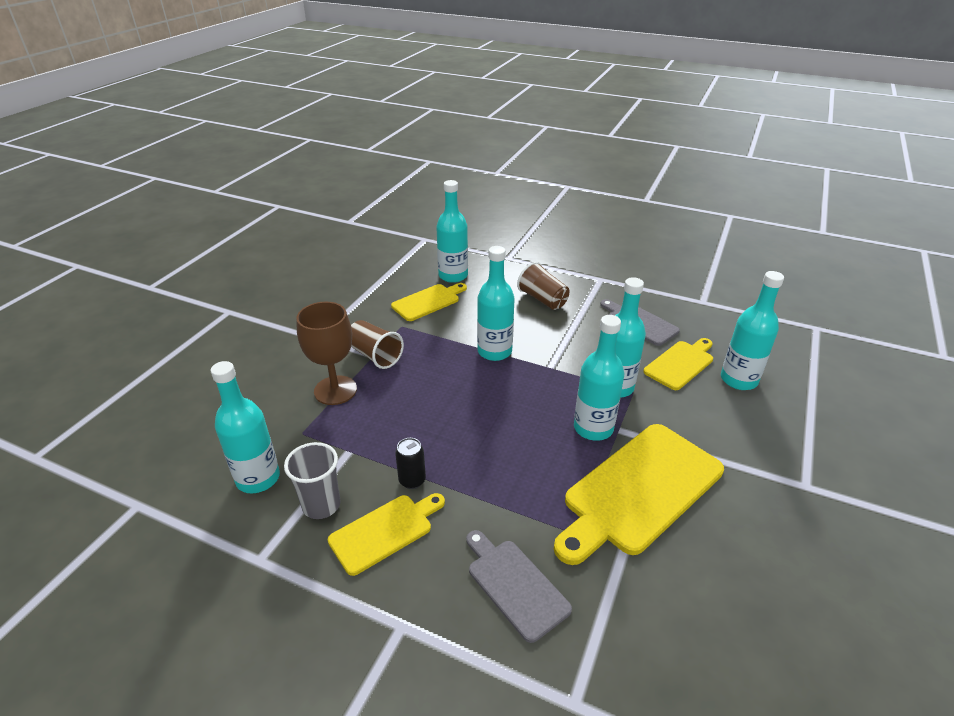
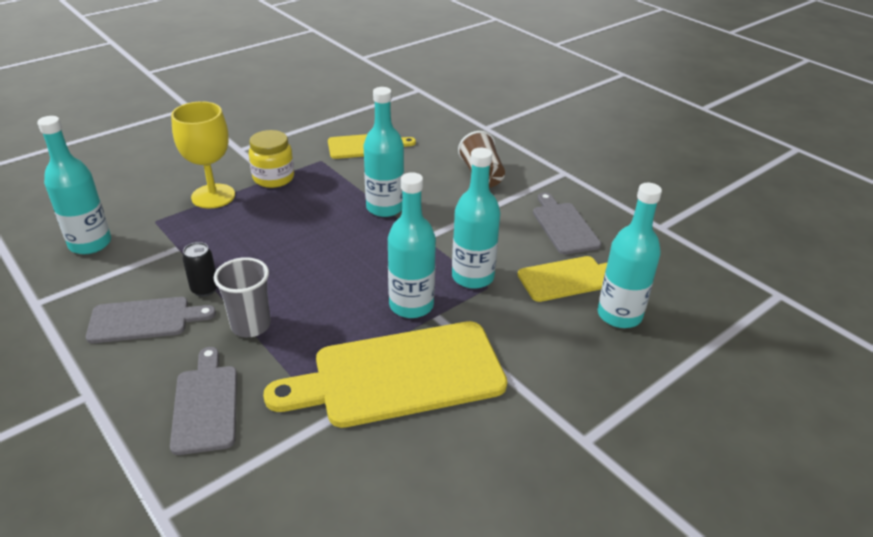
camera: 25 degrees right, 0 degrees up
grey cup [284,442,341,519] -> grey cup moved to [214,257,271,337]
brown goblet [296,302,357,405] -> yellow goblet [171,101,235,209]
yellow cutting board [328,493,445,576] -> grey cutting board [86,297,216,343]
brown cup [351,320,404,369] -> yellow jar [249,130,294,188]
turquoise bottle [436,180,468,283] -> none

